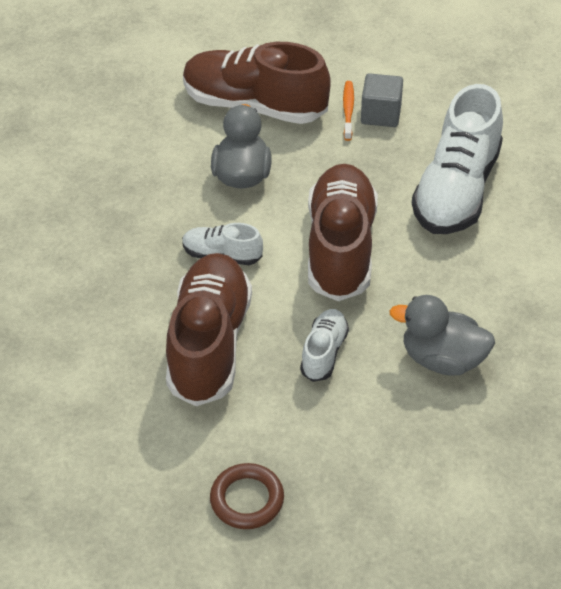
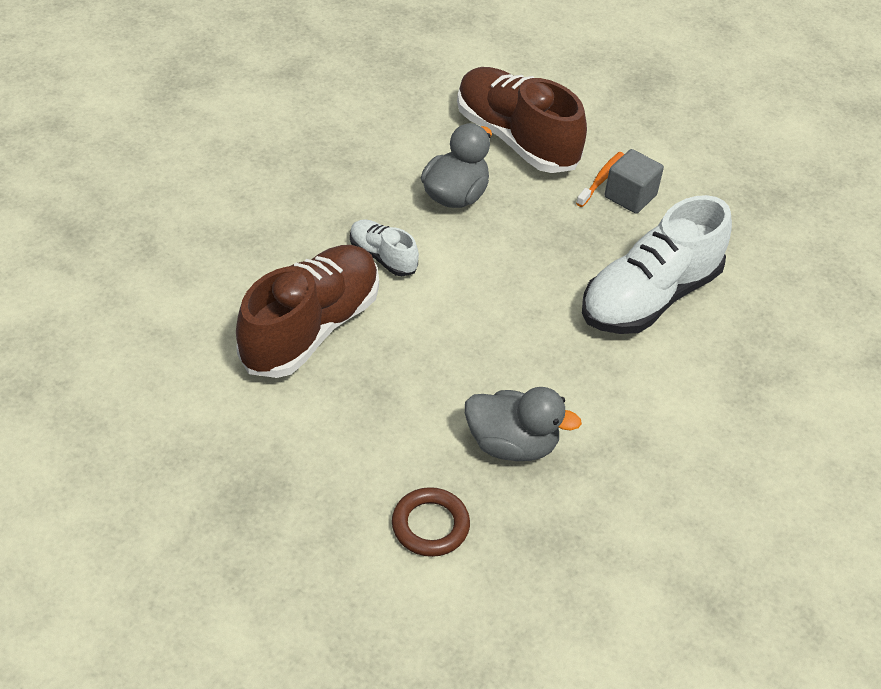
camera: 25 degrees right, 0 degrees up
brown ring [210,463,284,529] -> brown ring moved to [392,487,470,557]
white shoe [300,309,349,382] -> none
brown shoe [308,164,378,301] -> none
grey duck [389,295,495,376] -> grey duck turned 150 degrees clockwise [465,387,582,461]

